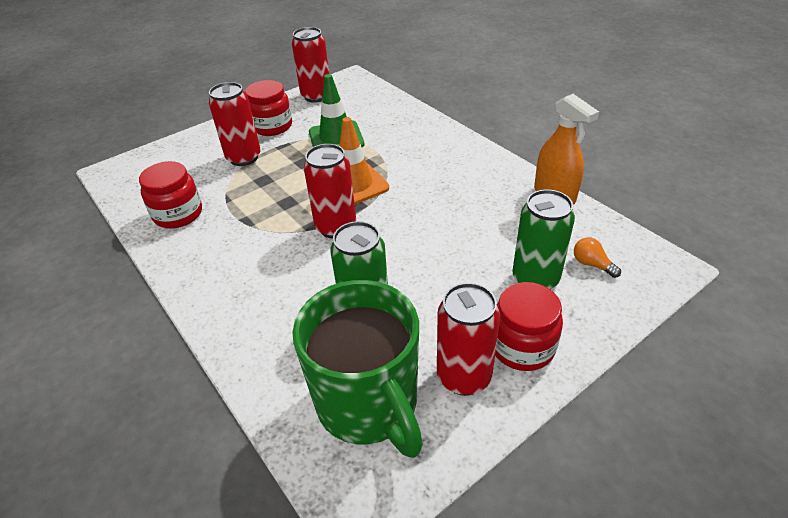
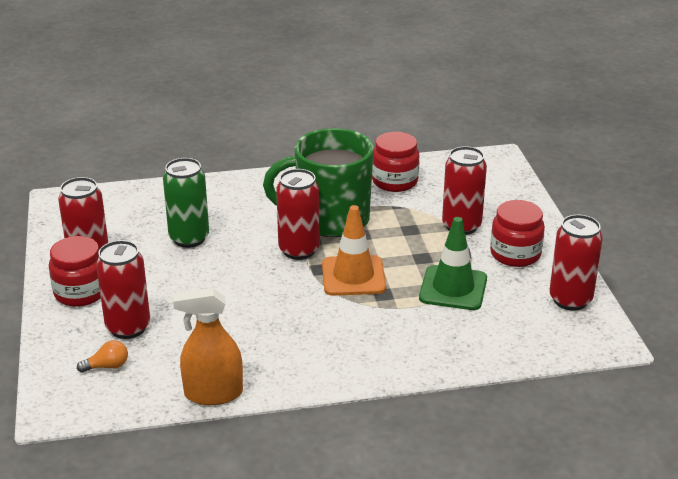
camera: 115 degrees right, 10 degrees down
green mug [292,280,423,458] -> green mug moved to [263,128,374,237]
green can [512,190,575,289] -> red can [96,240,150,339]

